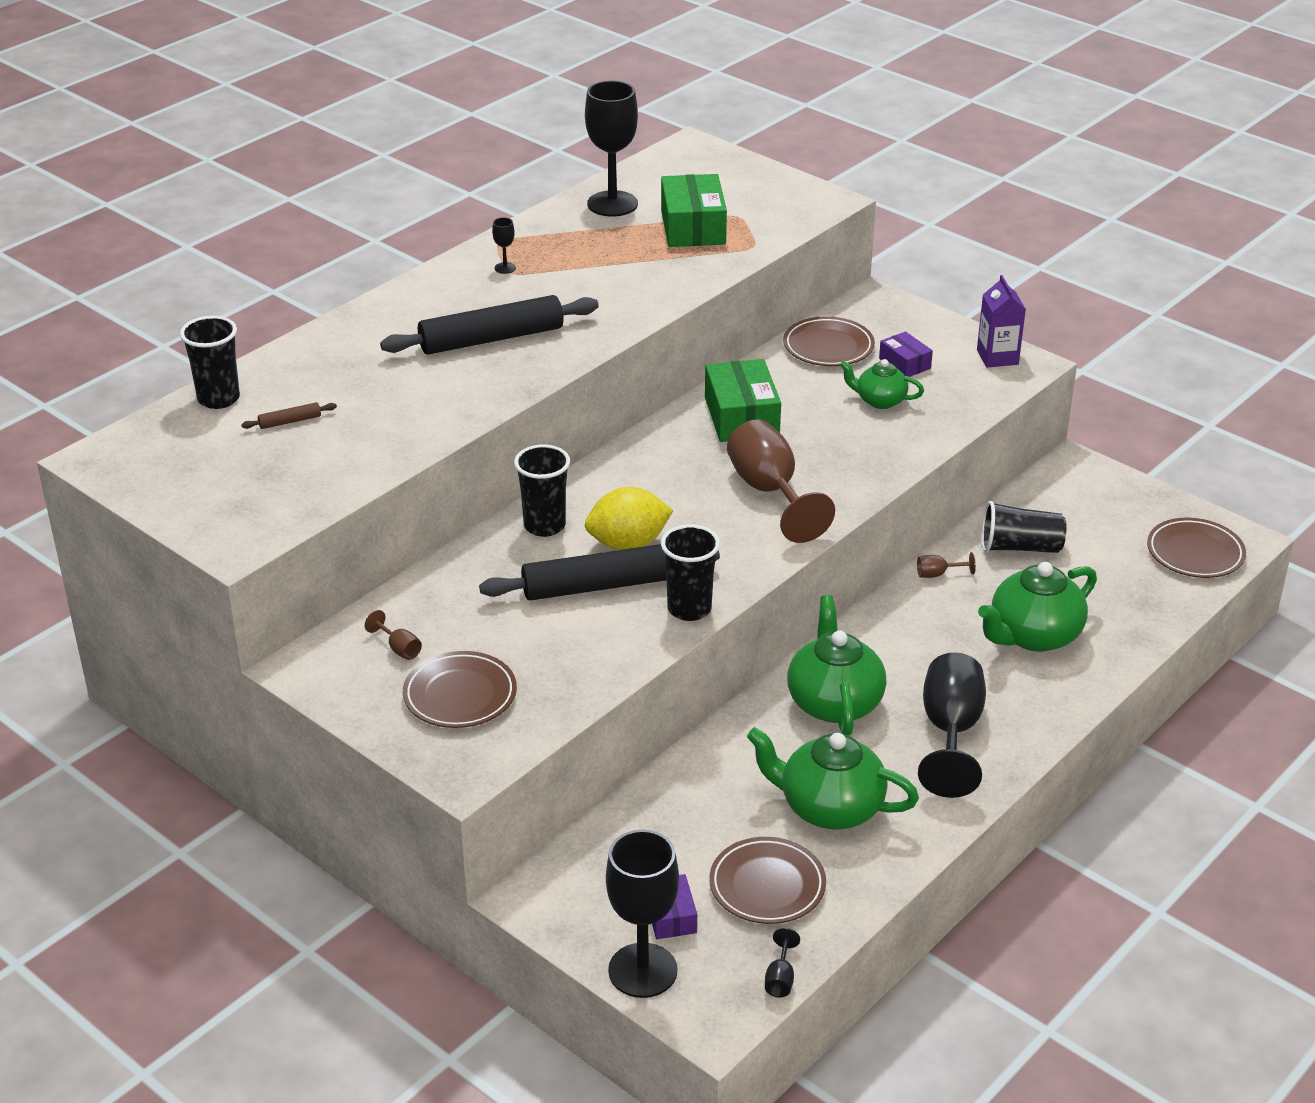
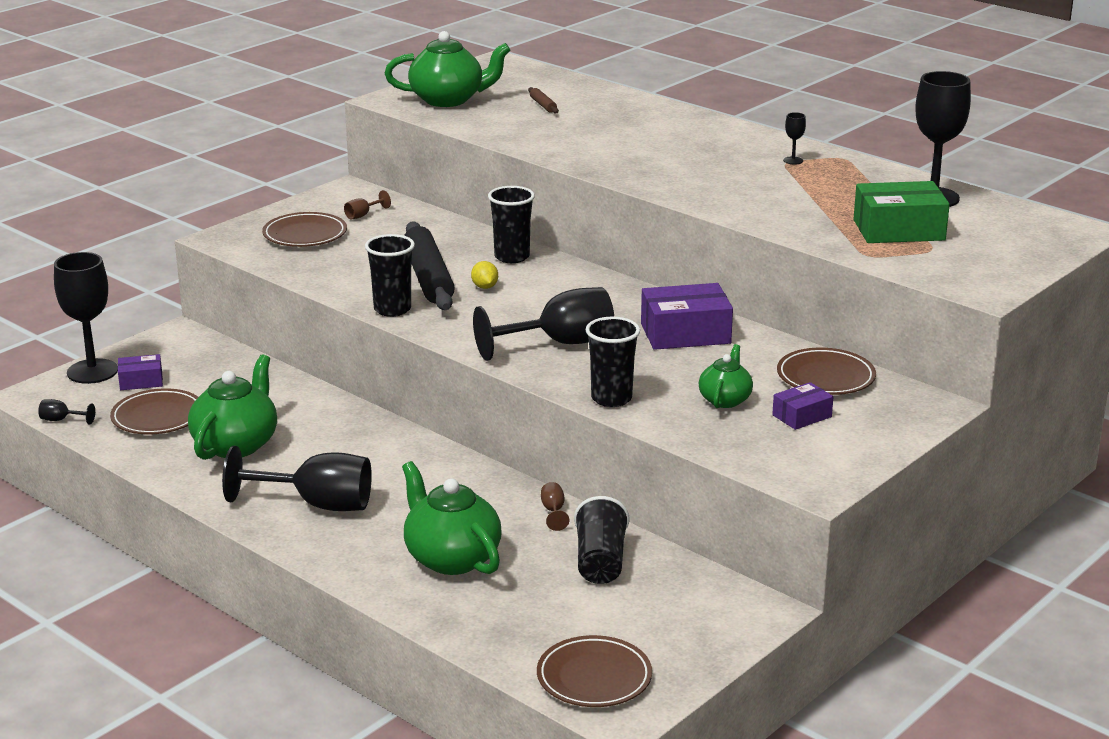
camera: 90 degrees right, 10 degrees down
black cup [180,316,240,409] -> black cup moved to [586,317,640,407]
black rolling pin [380,295,599,355] -> none
yellow lemon [585,487,673,550] -> yellow lemon [471,261,498,289], size x0.50
green box [705,359,781,442] -> purple box [641,283,733,350]
brown goblet [727,420,835,543] -> black goblet [473,287,614,361]
green teapot [787,595,886,736] -> green teapot moved to [385,31,510,107]
purple carton [977,275,1026,368] -> none

